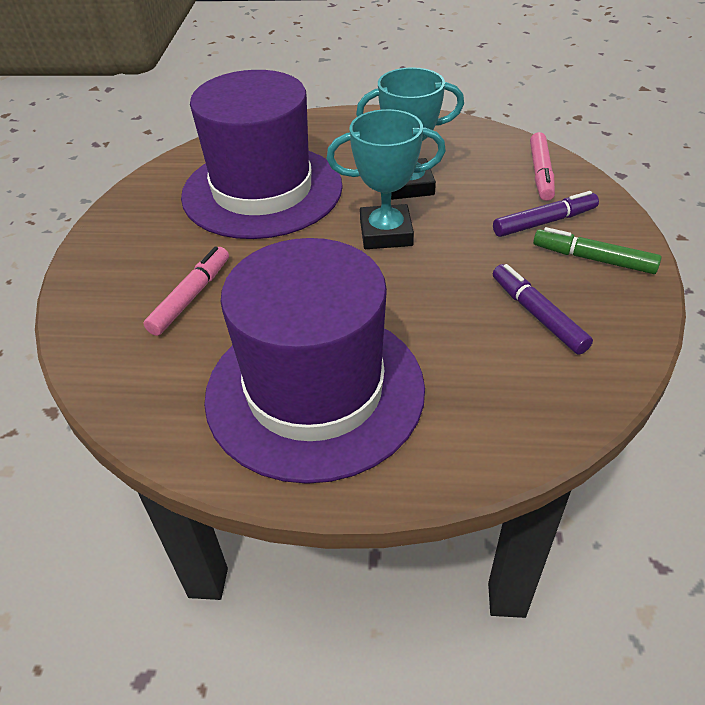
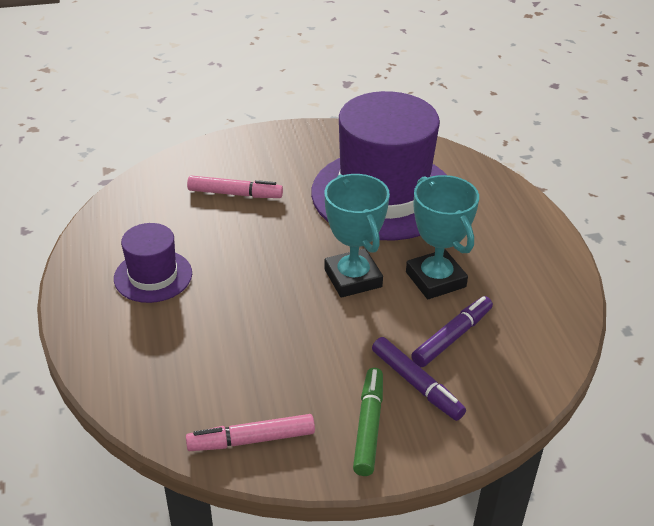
camera: 70 degrees right, 5 degrees down
purple hat [204,238,425,484] -> purple hat [114,223,192,303], size x0.48
purple marker [493,264,593,355] -> purple marker moved to [411,296,493,367]
pink marker [530,132,555,201] -> pink marker moved to [186,414,315,451]

